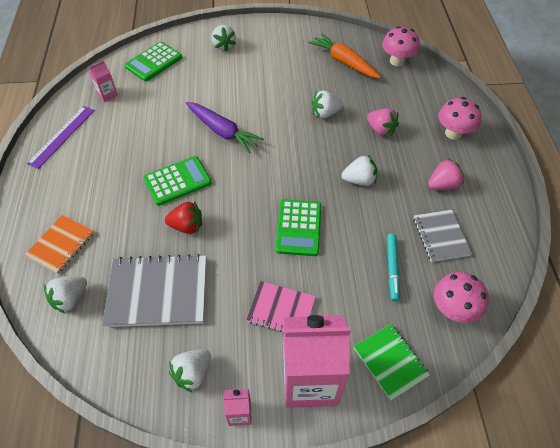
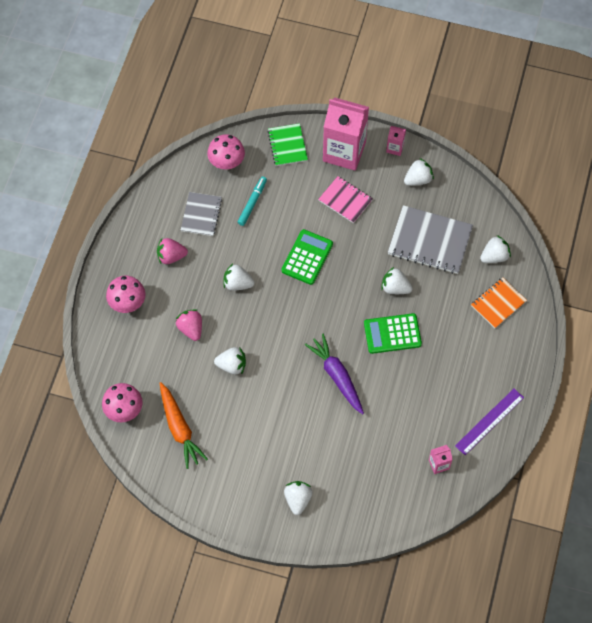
camera: 160 degrees left, 10 degrees up
green calculator [125,42,182,81] -> none
red strawberry [165,201,202,234] -> white strawberry [381,267,413,294]

